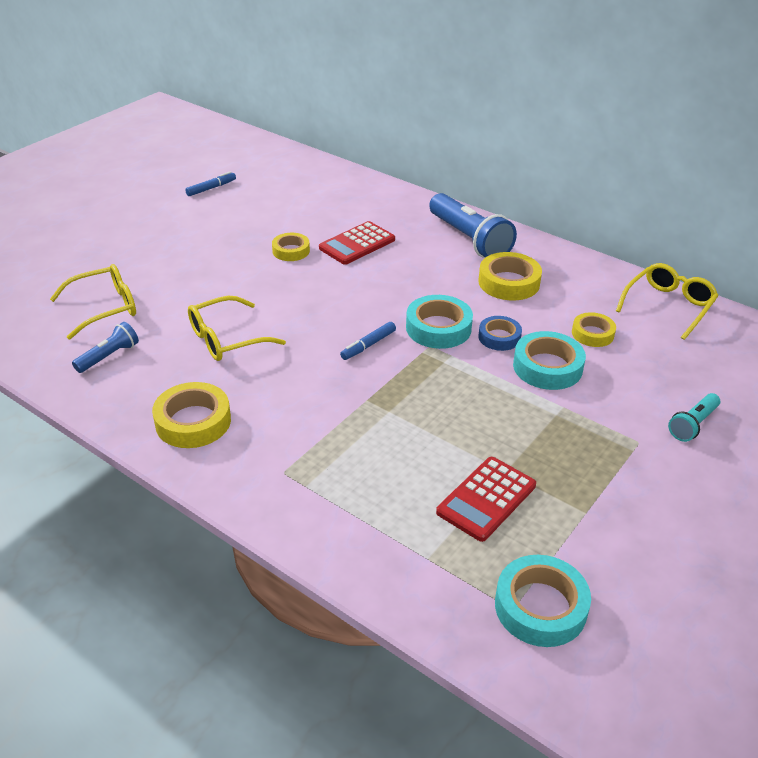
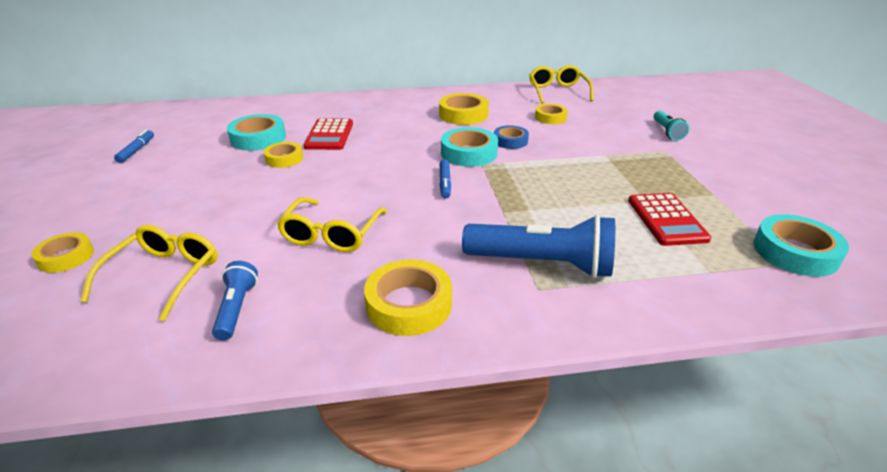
camera: 45 degrees left, 5 degrees down
blue flashlight [429,193,517,258] -> blue flashlight moved to [462,215,615,278]
turquoise tape [513,331,586,390] -> turquoise tape moved to [227,114,286,151]
none -> yellow tape [31,232,94,273]

